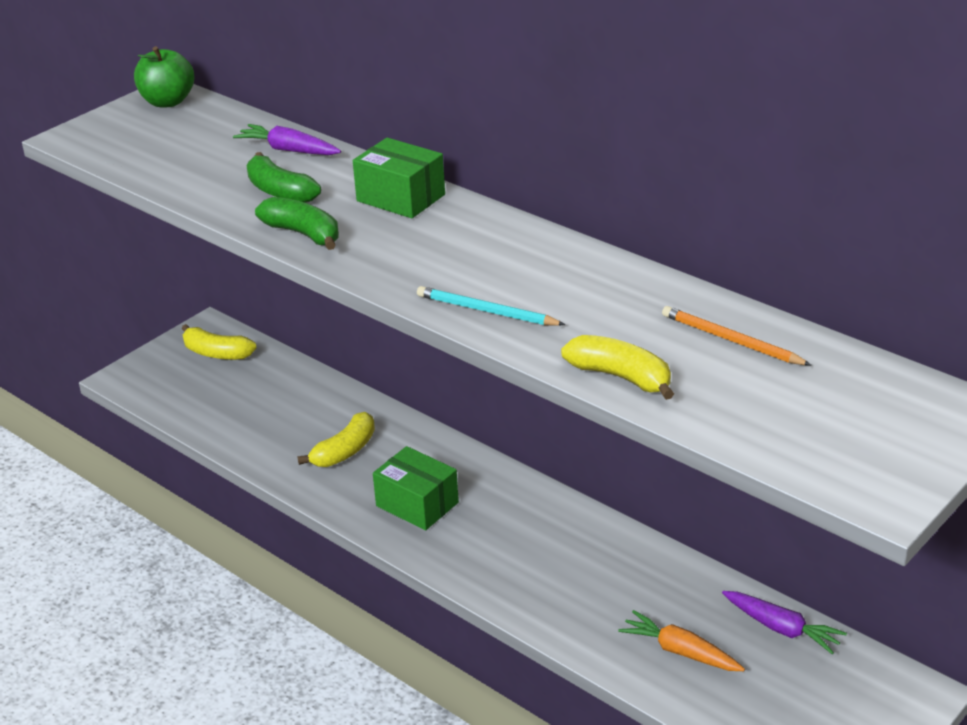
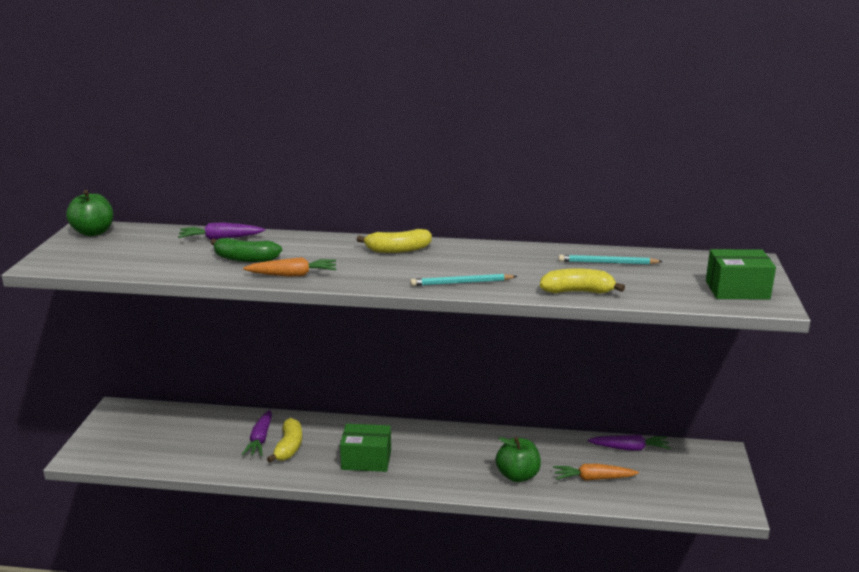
camera: 35 degrees left, 10 degrees down
yellow banana [182,324,257,360] -> yellow banana moved to [357,229,432,253]
green banana [255,197,339,250] -> orange carrot [243,257,337,277]
green box [353,138,445,218] -> green box moved to [706,249,776,300]
orange pencil [662,306,811,365] -> turquoise pencil [558,255,663,264]
none -> purple carrot [242,410,272,456]
none -> green apple [496,437,541,482]

